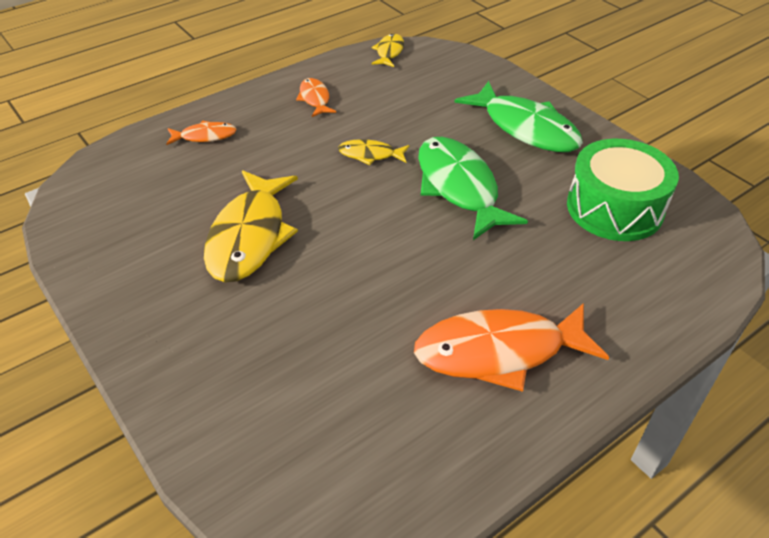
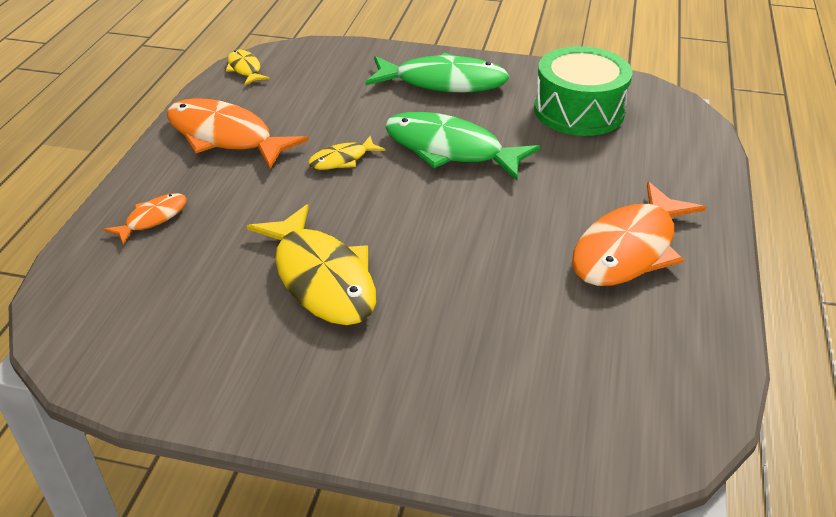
camera: 40 degrees left, 5 degrees down
orange fish [296,78,336,117] -> orange fish [167,98,308,169], size x2.02

